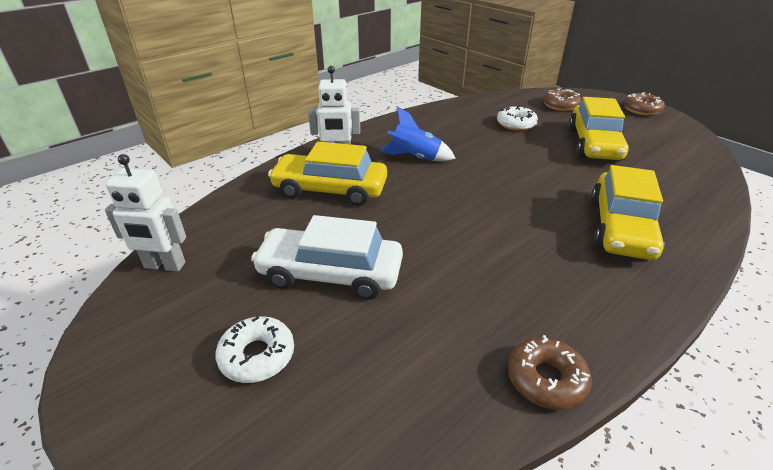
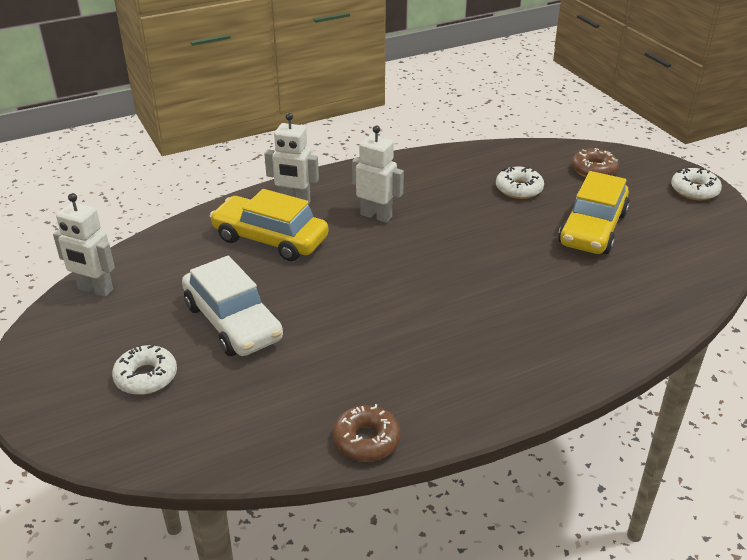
camera: 15 degrees right, 0 degrees up
white car [251,215,403,300] -> white car turned 150 degrees counterclockwise [182,256,283,356]
blue rocket [380,106,456,161] -> white robot [352,125,404,223]
yellow car [591,165,665,260] -> none
brown donut [623,92,665,116] -> white donut [671,168,722,200]

